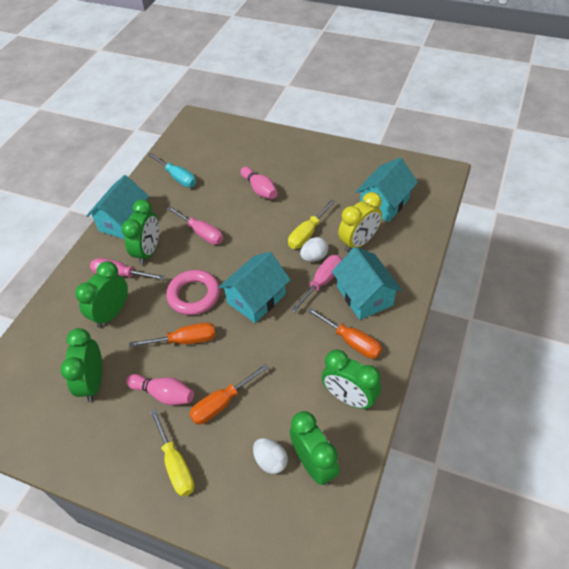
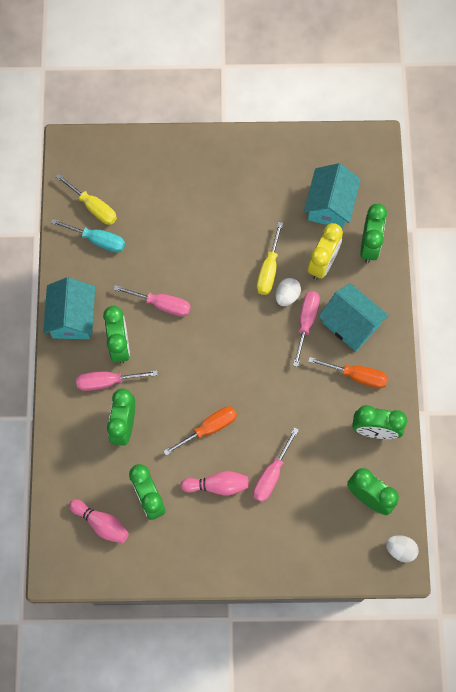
camera: 25 degrees left, 20 degrees up
yellow screwdriver [150,409,195,497] -> yellow screwdriver moved to [56,174,117,225]
pink ring [166,270,220,315] -> none
orange screwdriver [189,364,269,424] -> pink screwdriver [253,427,299,502]
turquoise house [218,252,291,323] -> none
pink bowling pin [241,167,278,199] -> pink bowling pin moved to [69,499,129,543]
white egg [253,438,288,474] -> white egg moved to [386,535,419,562]
none -> green clock [360,204,387,263]

